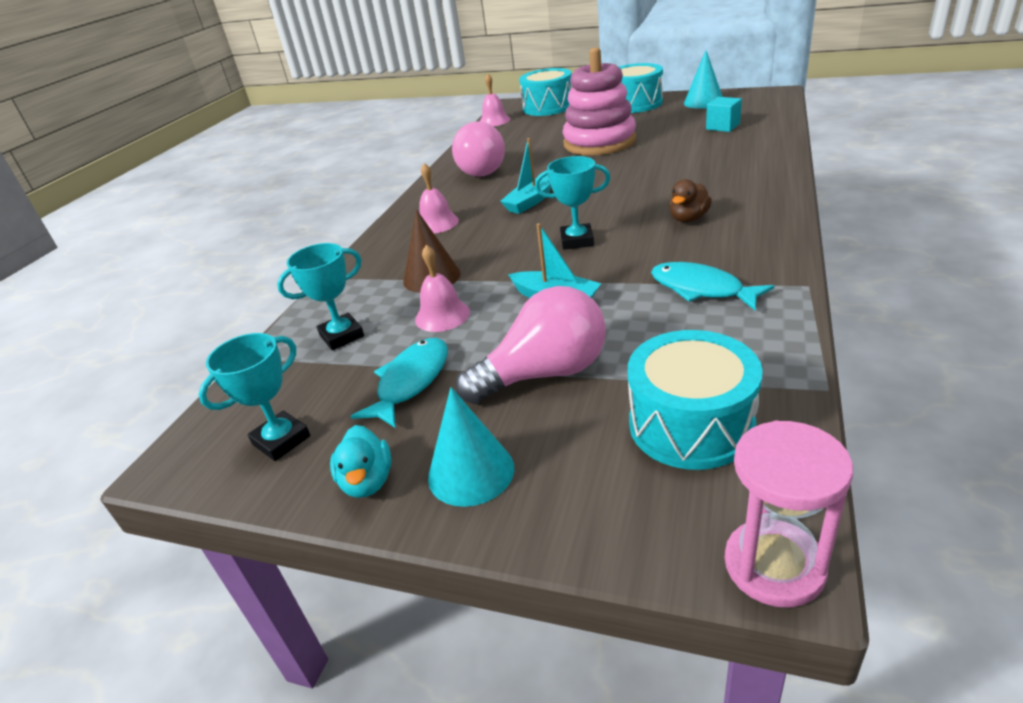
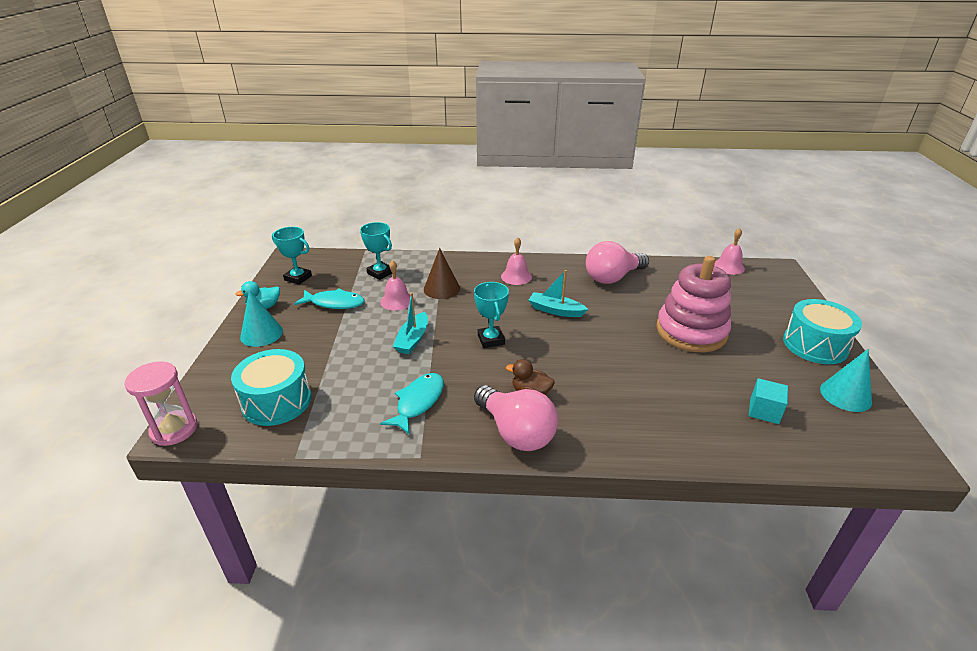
camera: 70 degrees right, 0 degrees up
pink light bulb [456,286,606,404] -> pink light bulb moved to [474,385,558,451]
turquoise drum [519,68,572,116] -> none

